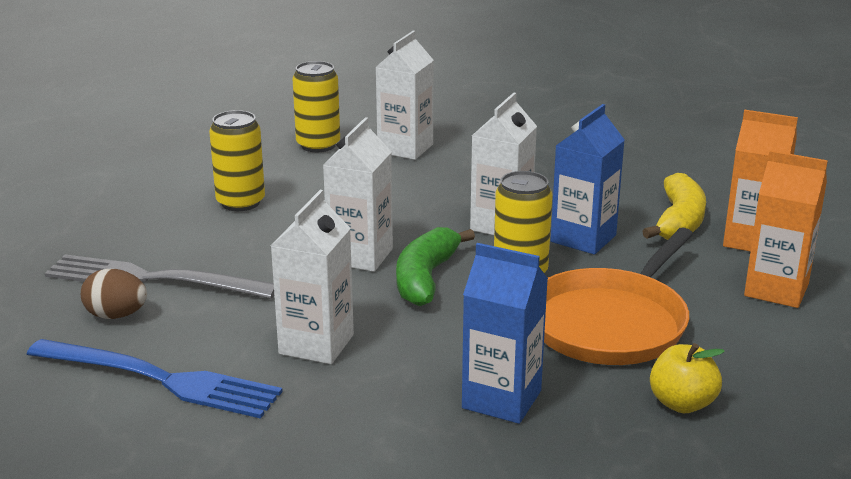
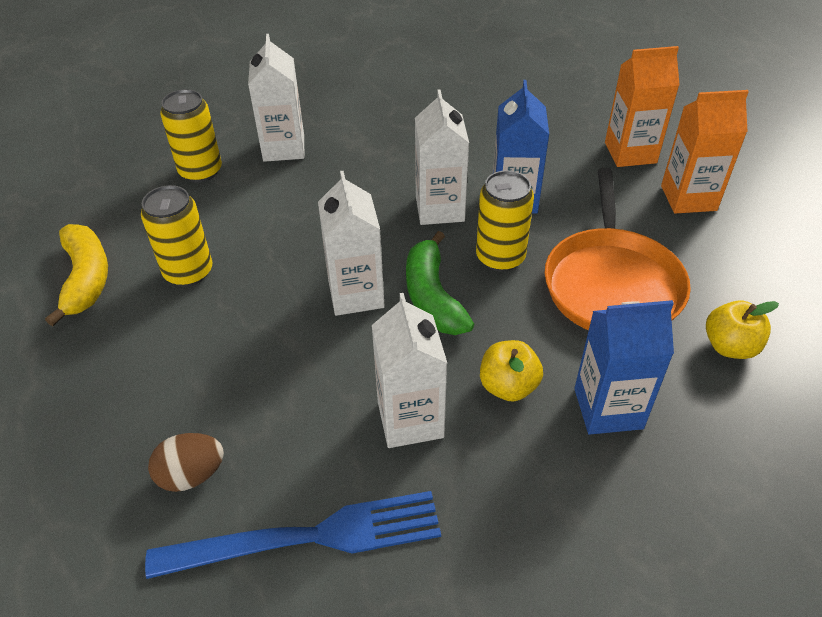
camera: 30 degrees left, 20 degrees up
grey fork [45,255,274,299] -> none
yellow banana [642,173,706,240] -> yellow banana moved to [45,224,108,326]
none -> yellow apple [480,340,543,402]

